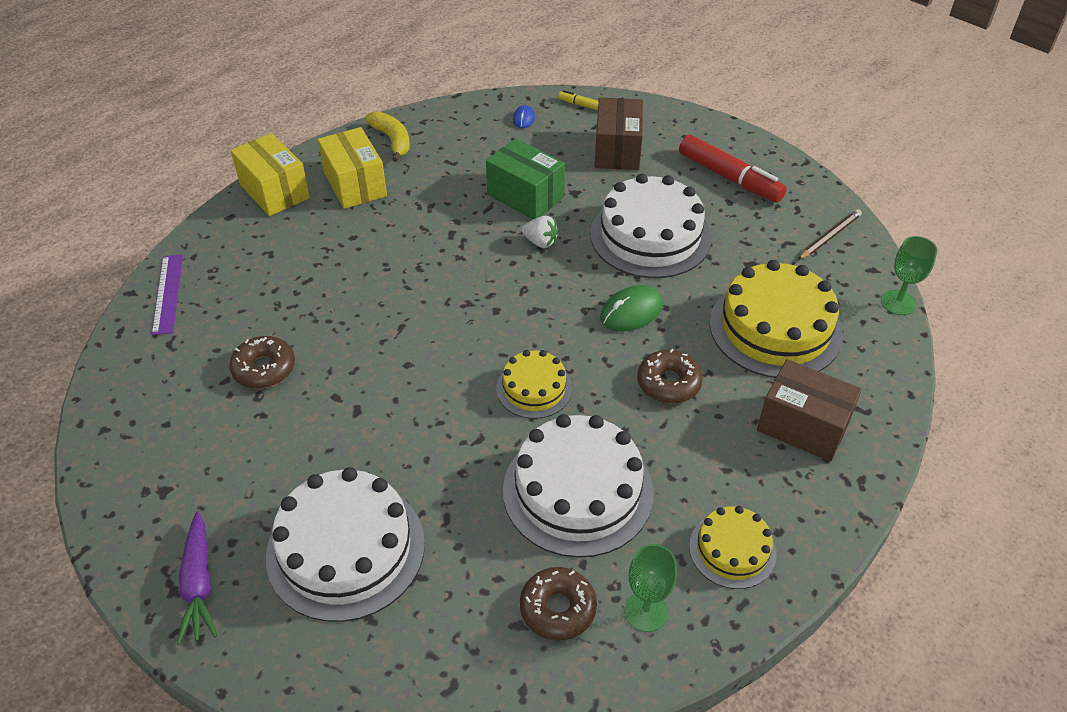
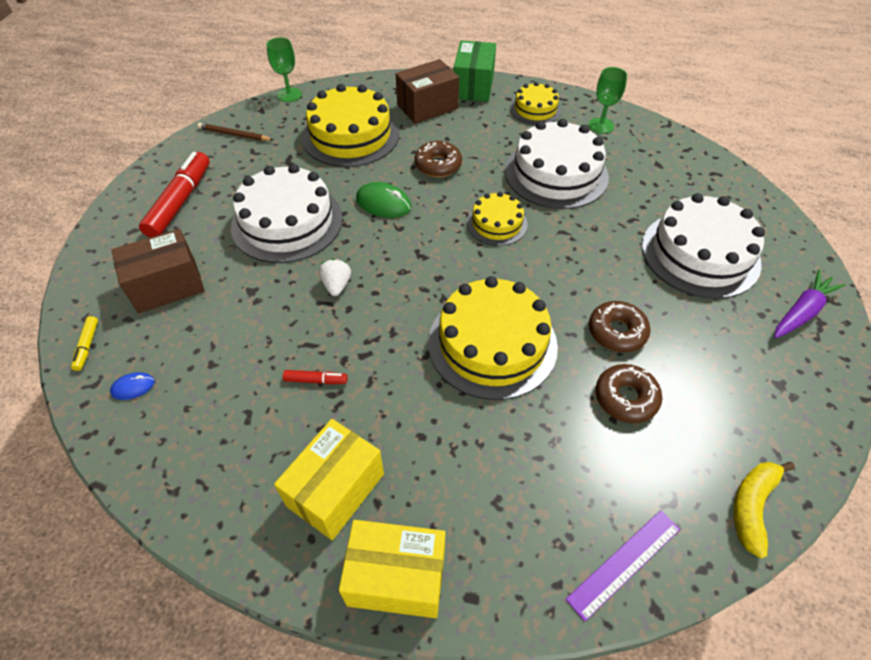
camera: 120 degrees left, 5 degrees up
yellow box [230,133,310,216] -> yellow box turned 75 degrees clockwise [339,520,446,618]
yellow banana [365,111,410,162] -> yellow banana moved to [734,462,795,559]
green box [486,138,565,219] -> green box moved to [454,40,496,102]
brown donut [520,567,597,641] -> brown donut moved to [589,301,651,353]
brown box [757,359,862,462] -> brown box turned 60 degrees clockwise [396,59,459,124]
none -> red marker [283,370,348,384]
none -> yellow cake [428,276,558,400]

